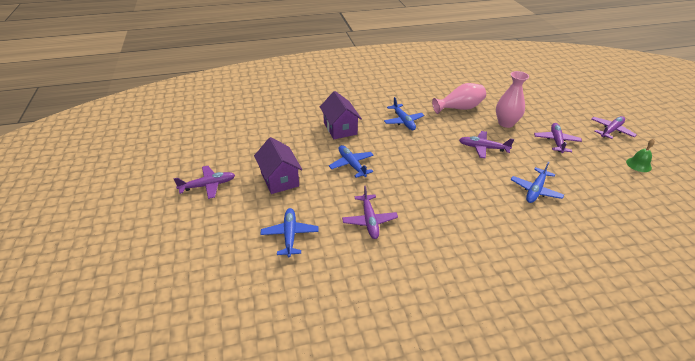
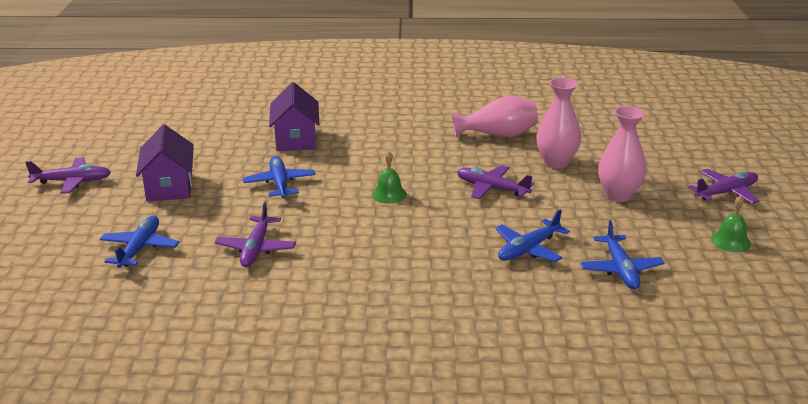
camera: 15 degrees right, 10 degrees down
blue plane [384,97,424,130] -> blue plane moved to [580,220,664,289]
purple plane [534,123,582,153] -> pink vase [598,106,647,202]
none -> green bell [372,151,407,204]

